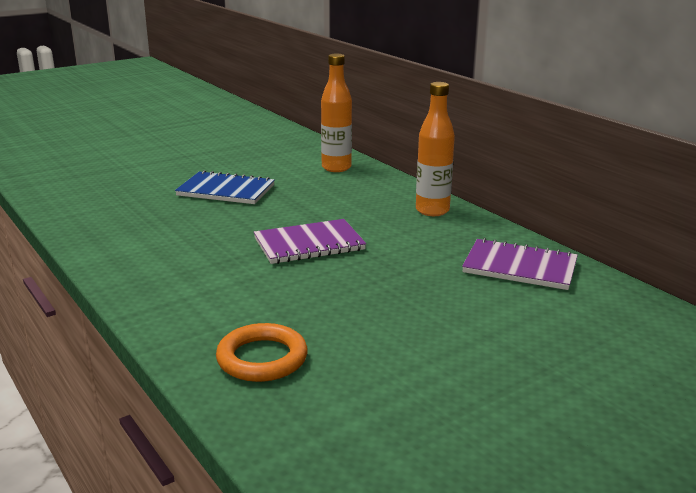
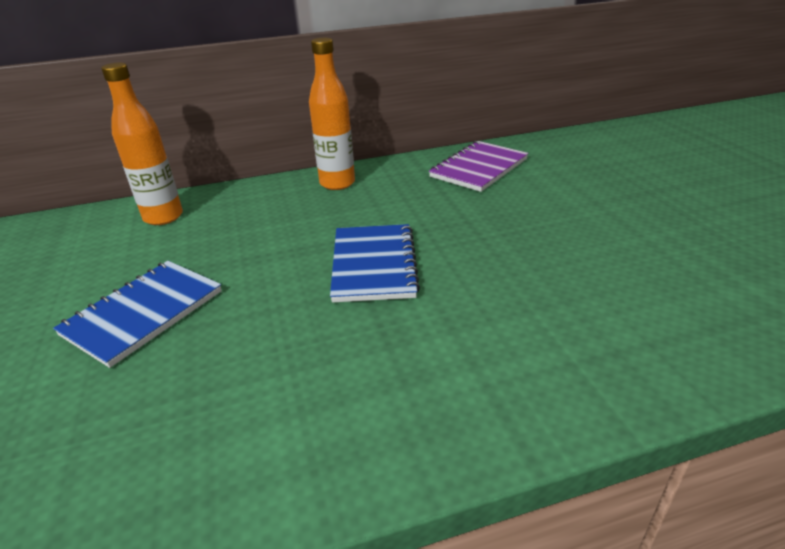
camera: 70 degrees left, 10 degrees up
orange ring [216,323,308,382] -> none
purple notebook [254,219,366,264] -> blue notebook [330,224,420,303]

